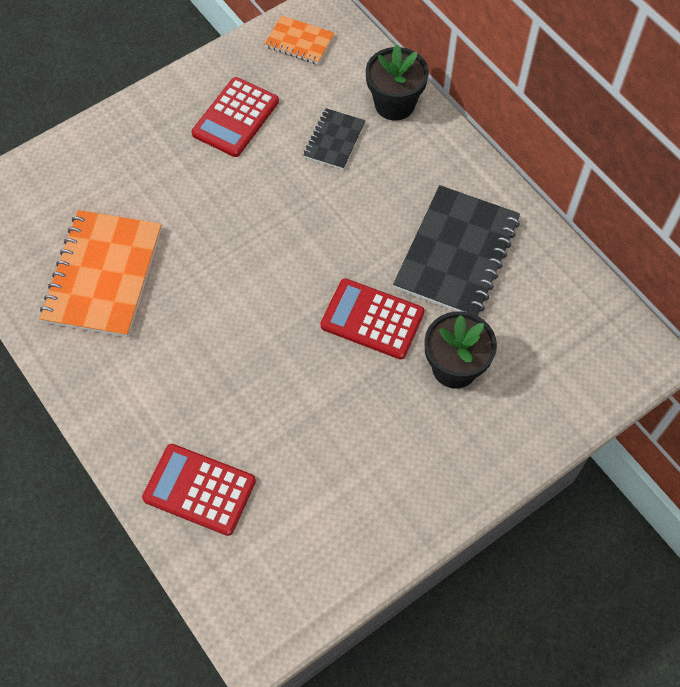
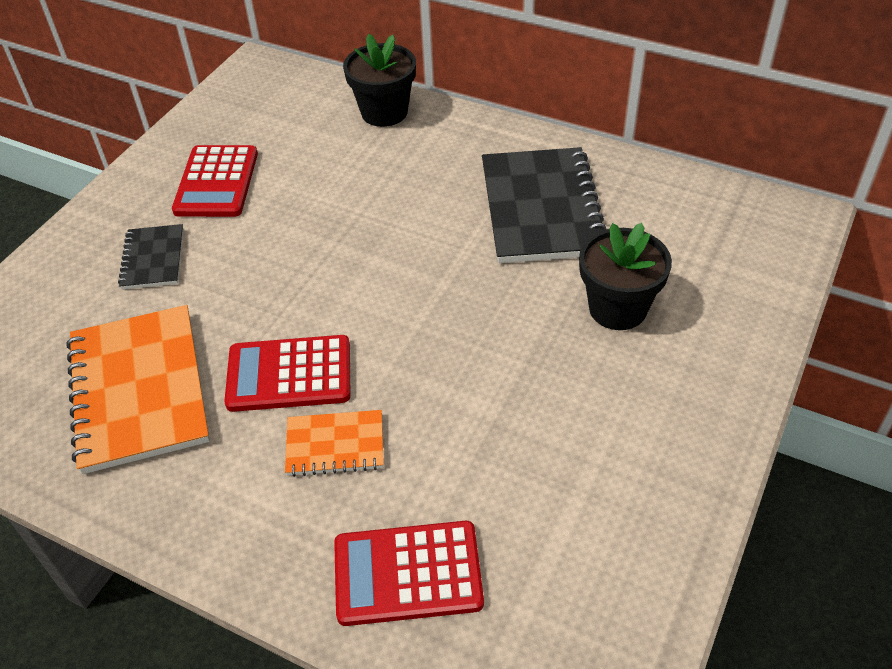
camera: 25 degrees left, 15 degrees down
orange notebook [265,15,335,64] -> orange notebook moved to [285,410,384,477]
black notebook [304,108,365,170] -> black notebook moved to [118,224,183,290]
red calculator [320,278,425,360] -> red calculator moved to [224,335,351,412]

